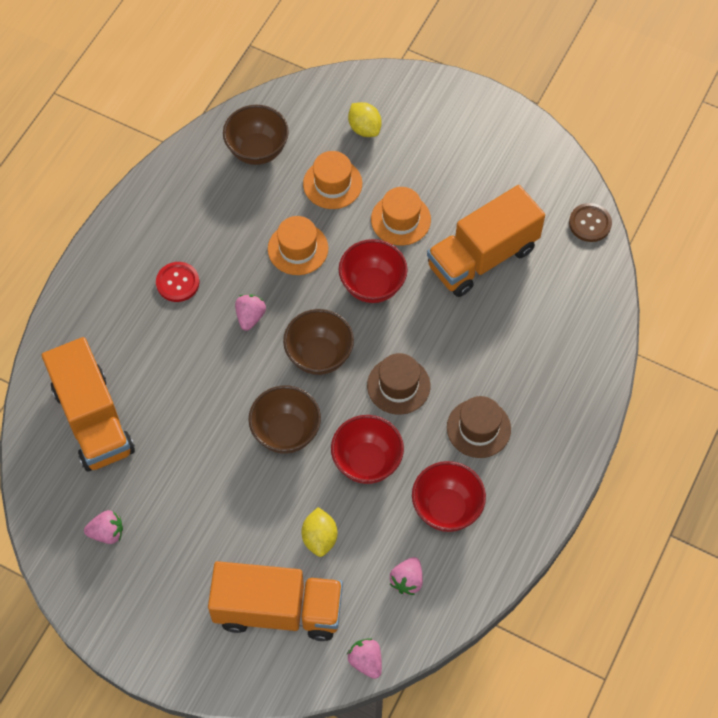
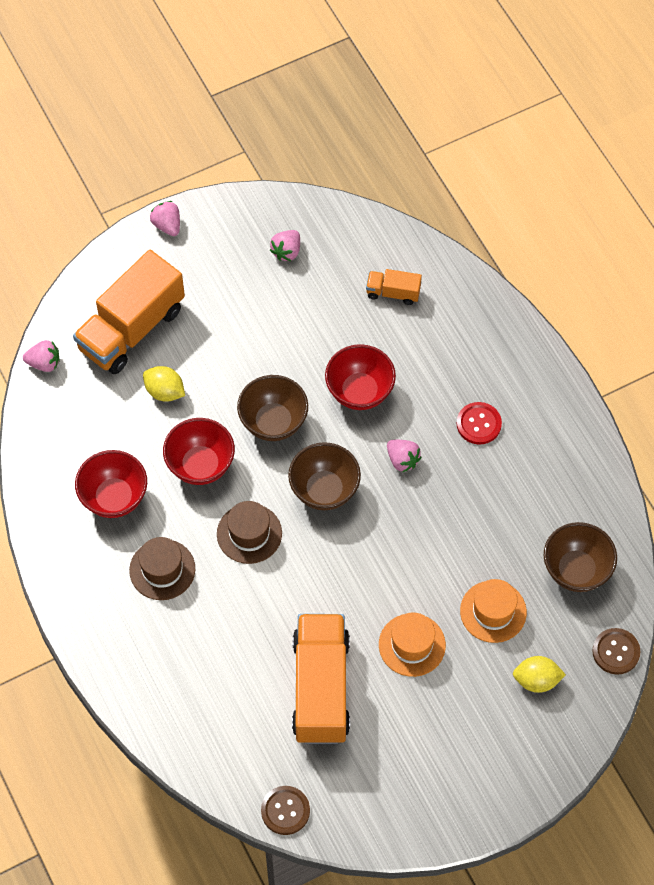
camera: 125 degrees right, 0 degrees up
orange truck [42,337,135,472] -> orange truck [366,269,422,305], size x0.46
orange hat [268,216,328,275] -> none
red bowl [339,239,408,303] -> red bowl moved to [325,344,396,410]
pink strawberry [390,557,423,595] -> pink strawberry moved to [150,201,180,236]
none -> brown button [592,628,641,675]

